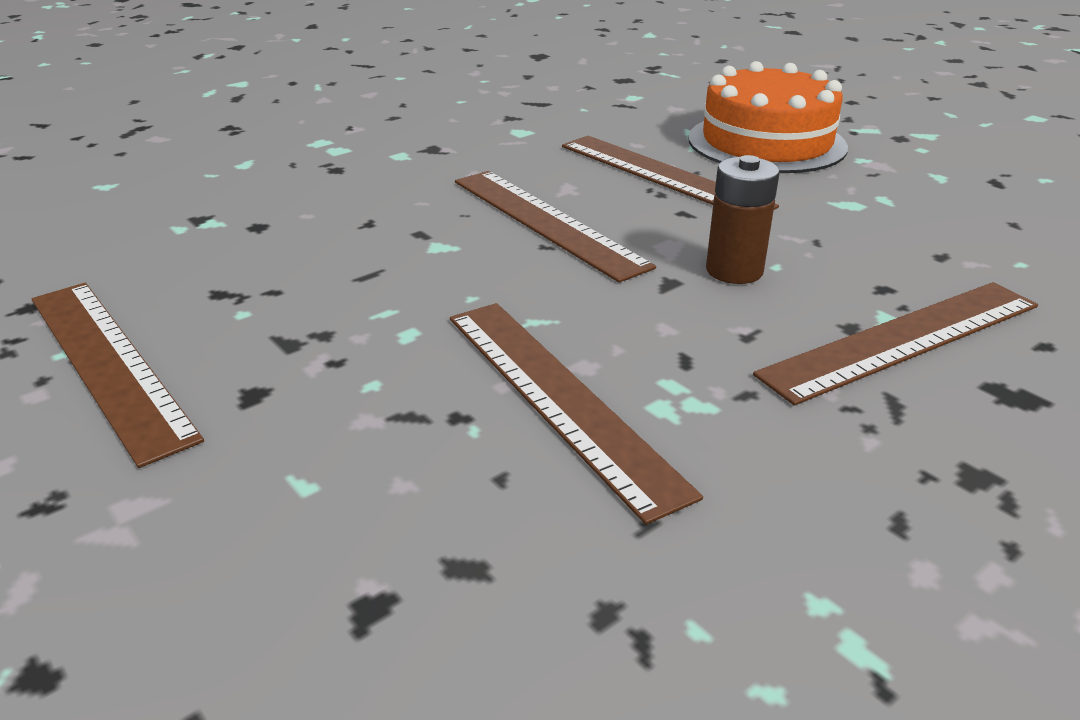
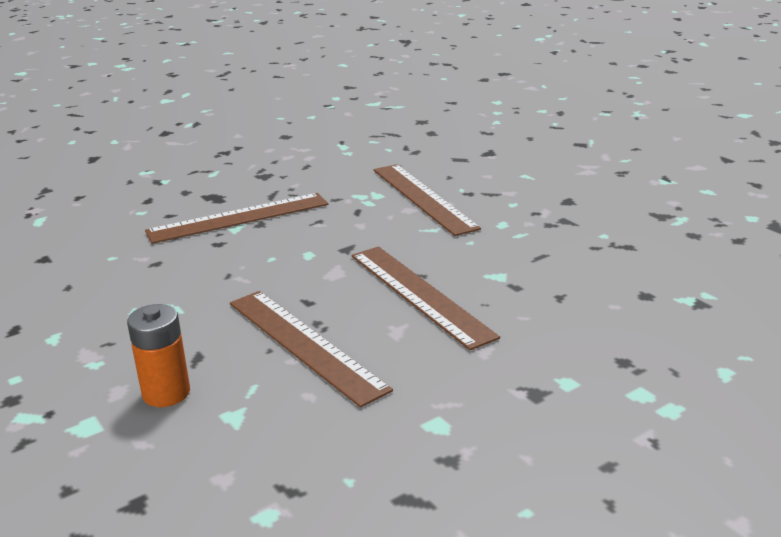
camera: 175 degrees left, 5 degrees down
brown ruler [32,283,204,468] -> none
orange cake [688,61,848,173] -> orange battery [127,304,190,407]
brown battery [706,155,780,284] -> none

